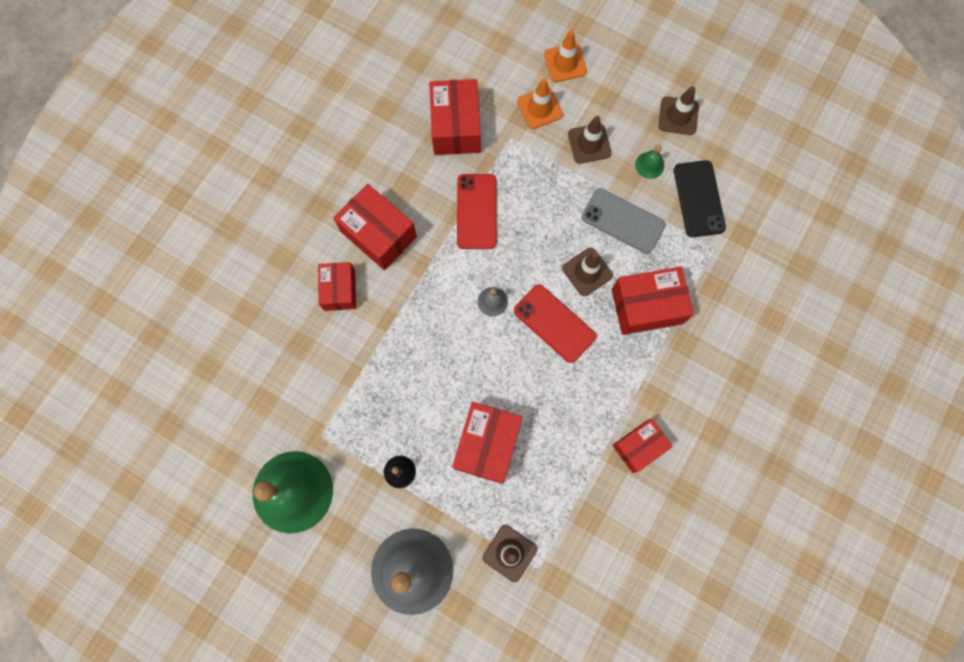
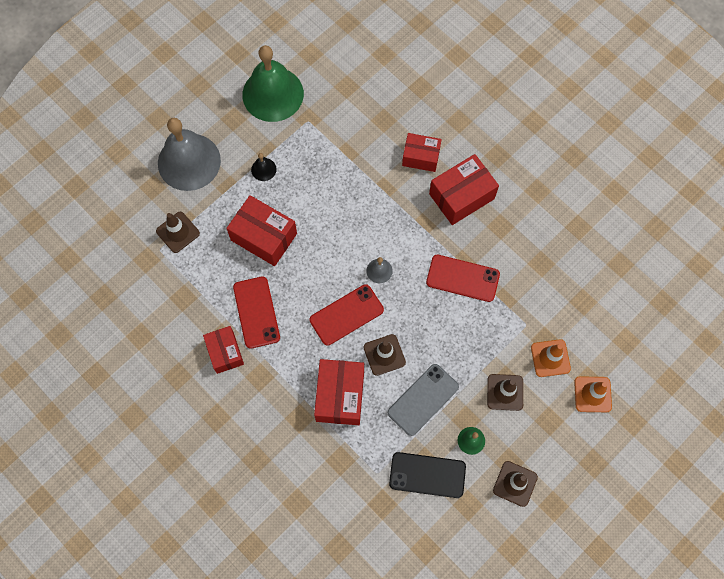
camera: 105 degrees right, 5 degrees down
red box [429,79,481,155] -> none
none -> red phone [233,276,280,349]

